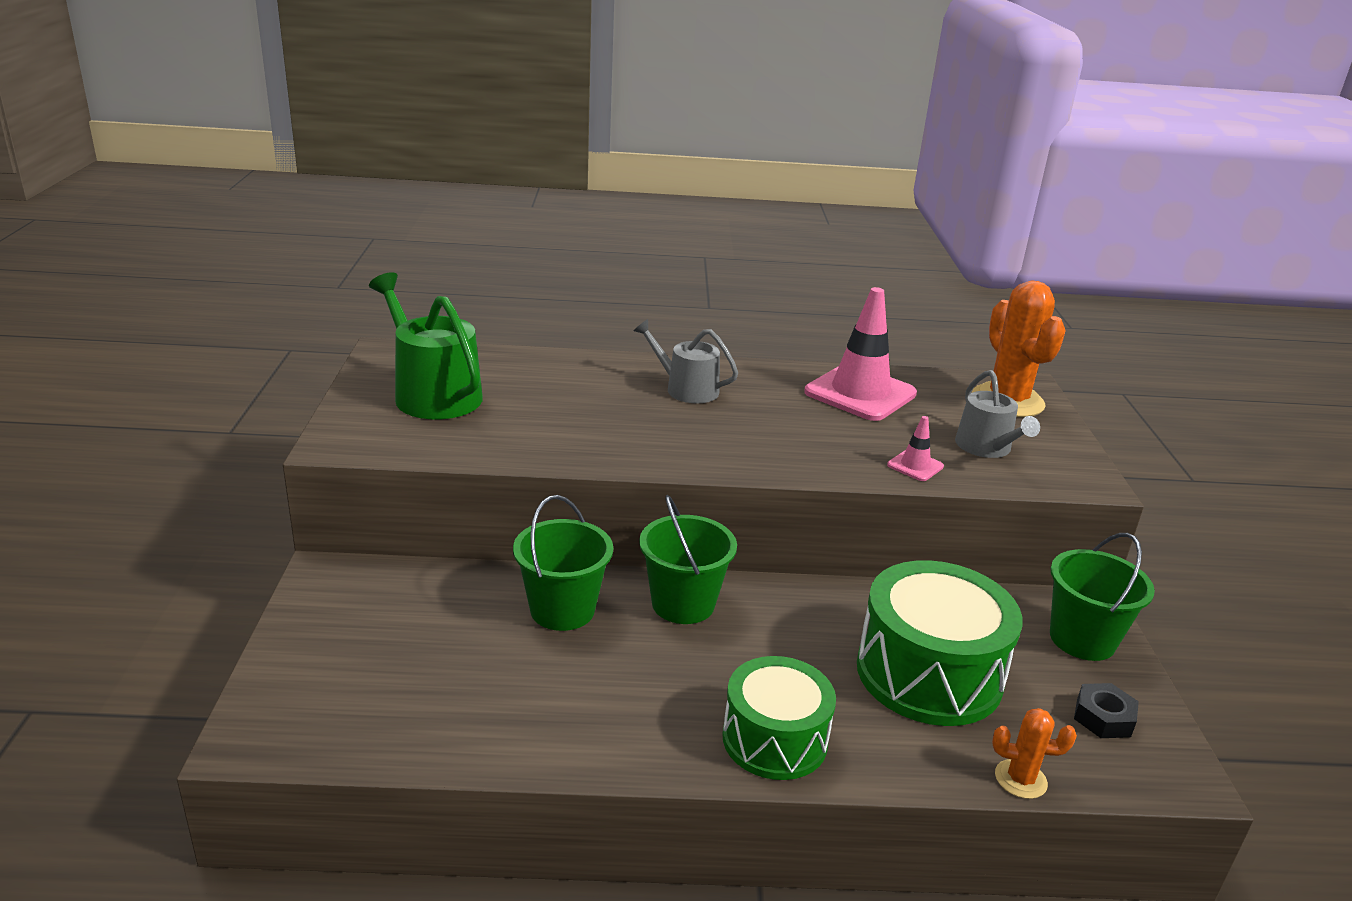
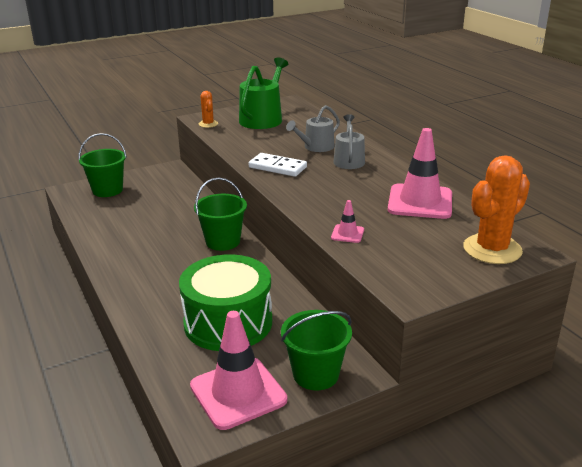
camera: 65 degrees right, 0 degrees up
green bucket [513,495,613,631] -> green bucket moved to [78,133,127,197]
green drum [723,656,836,780] -> none
grey watering can [955,370,1040,458] -> grey watering can moved to [286,105,340,152]
orange cactus [992,708,1077,799] -> orange cactus moved to [199,91,218,128]
black nut [1074,683,1139,738] -> pink traffic cone [190,311,287,430]
none -> white domino [249,153,307,177]

